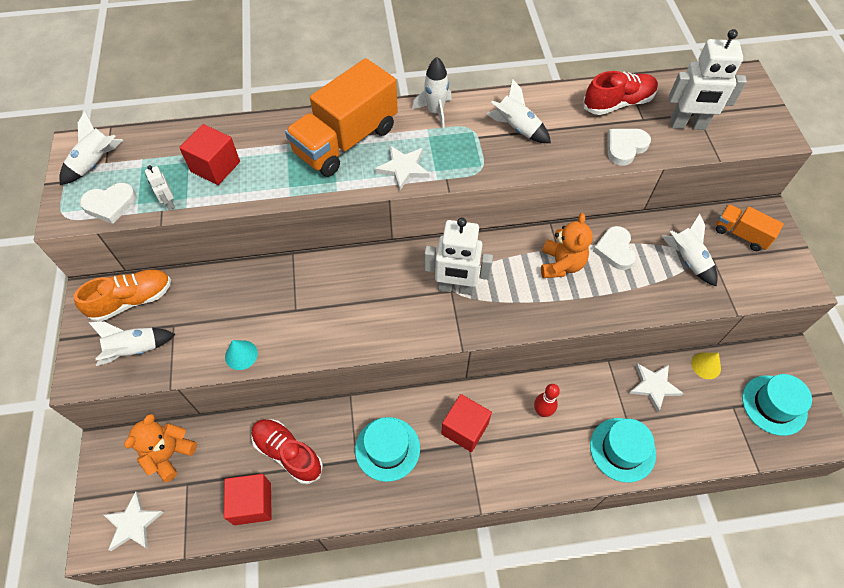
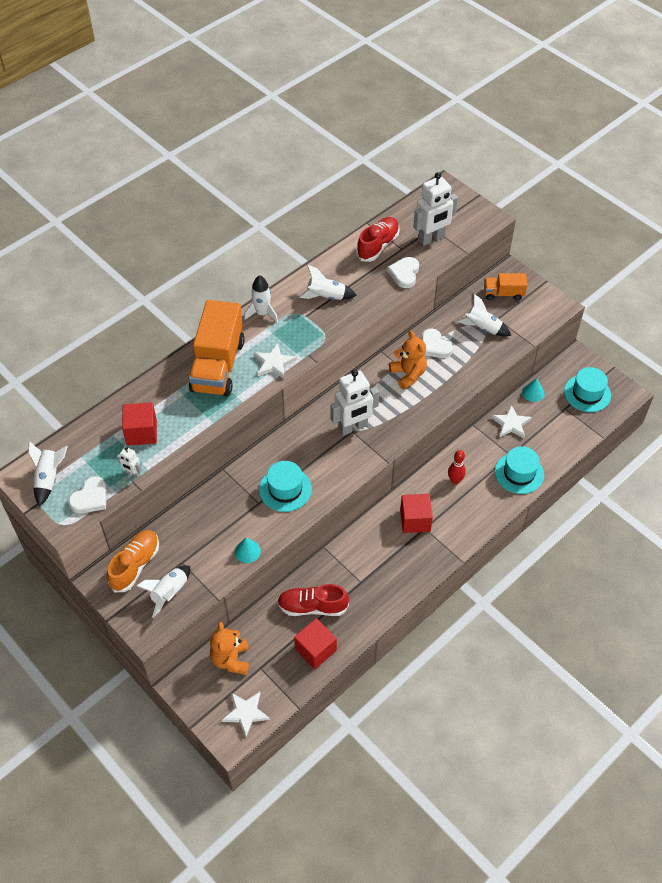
camera: 35 degrees left, 5 degrees down
turquoise hat [355,417,420,482] -> turquoise hat moved to [259,461,312,512]
yellow cone [691,353,721,379] -> turquoise cone [522,378,544,402]

